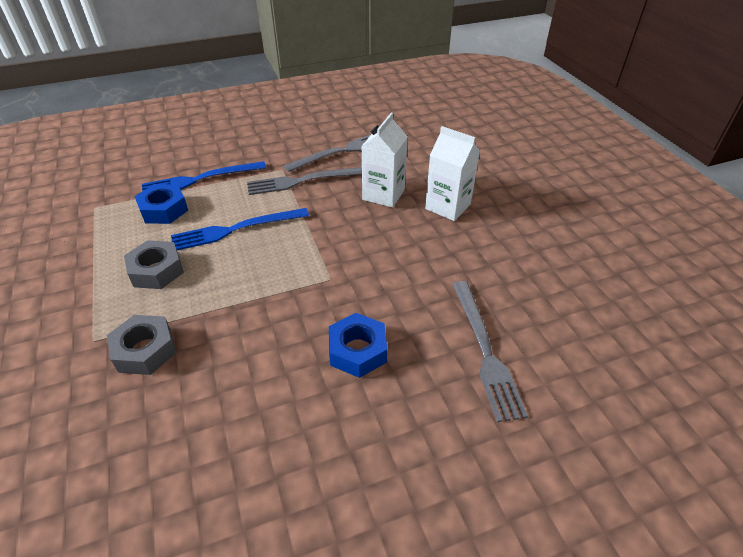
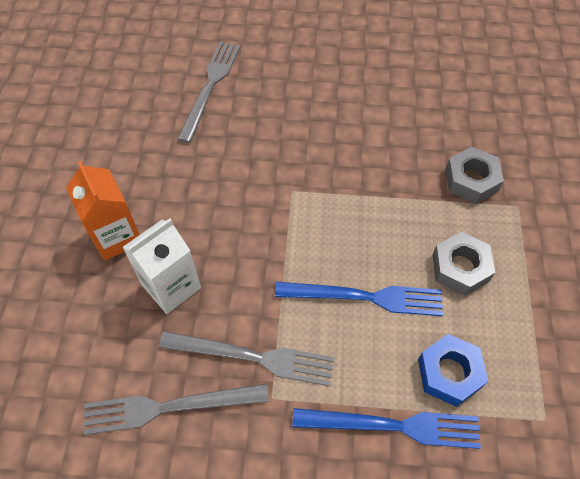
camera: 155 degrees left, 15 degrees up
blue nut [329,313,387,378] -> none
white carton [425,126,480,221] -> orange carton [66,161,140,261]

